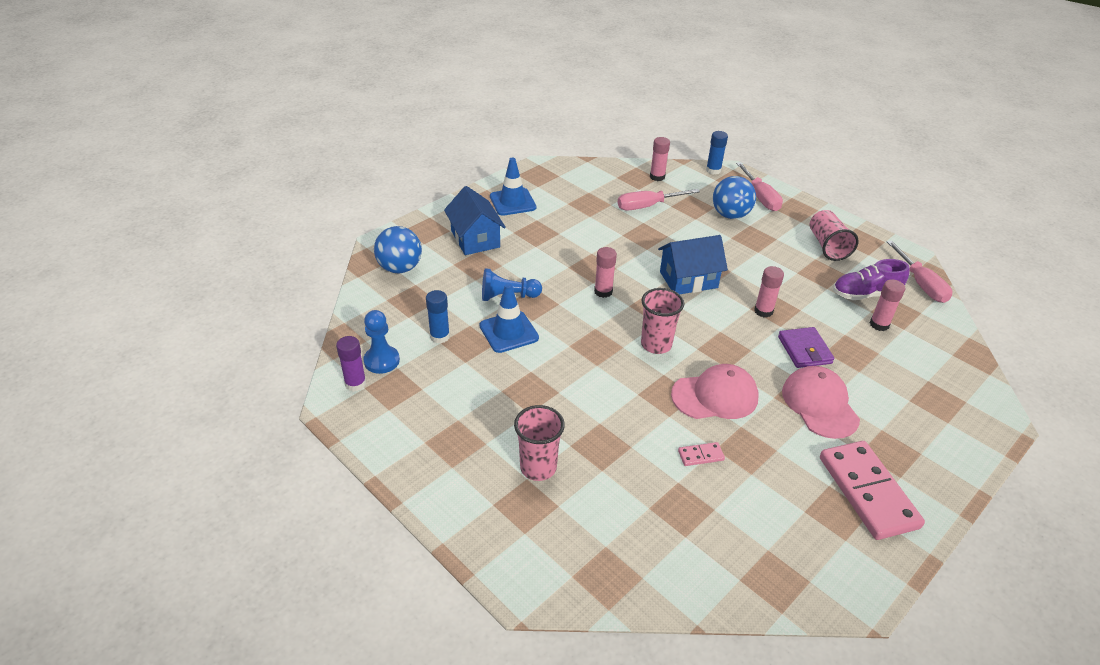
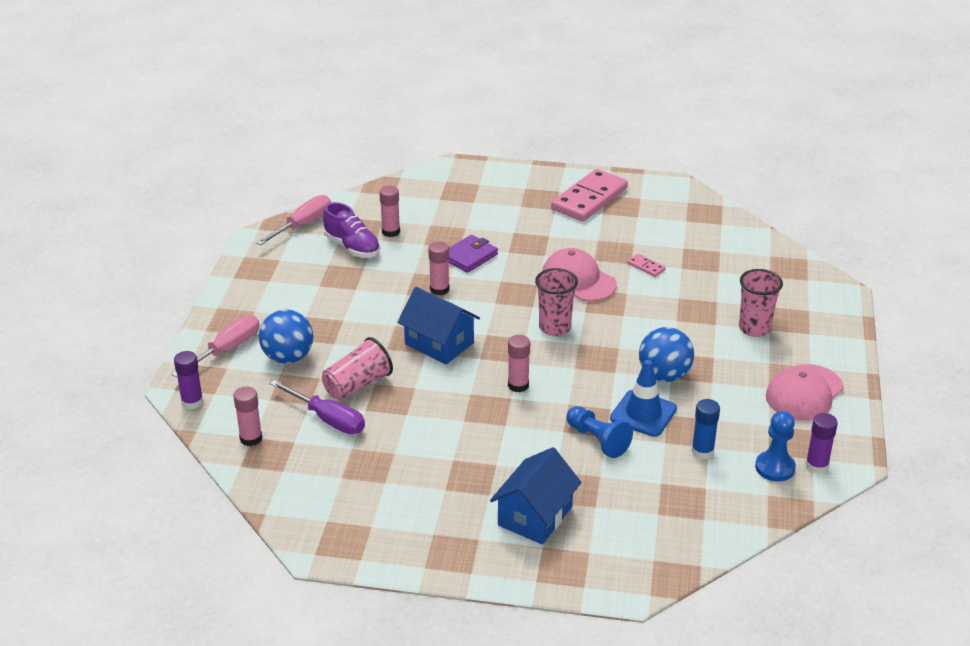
camera: 125 degrees left, 5 degrees down
blue ball [374,226,422,273] -> blue ball moved to [639,327,694,382]
blue traffic cone [490,157,536,216] -> none
pink screwdriver [618,189,700,211] -> purple screwdriver [270,380,365,434]
blue glue stick [706,131,728,175] -> purple glue stick [174,351,203,409]
pink cap [782,366,860,439] -> pink cap moved to [766,364,844,420]
pink cup [810,210,859,261] -> pink cup moved to [322,337,393,400]

